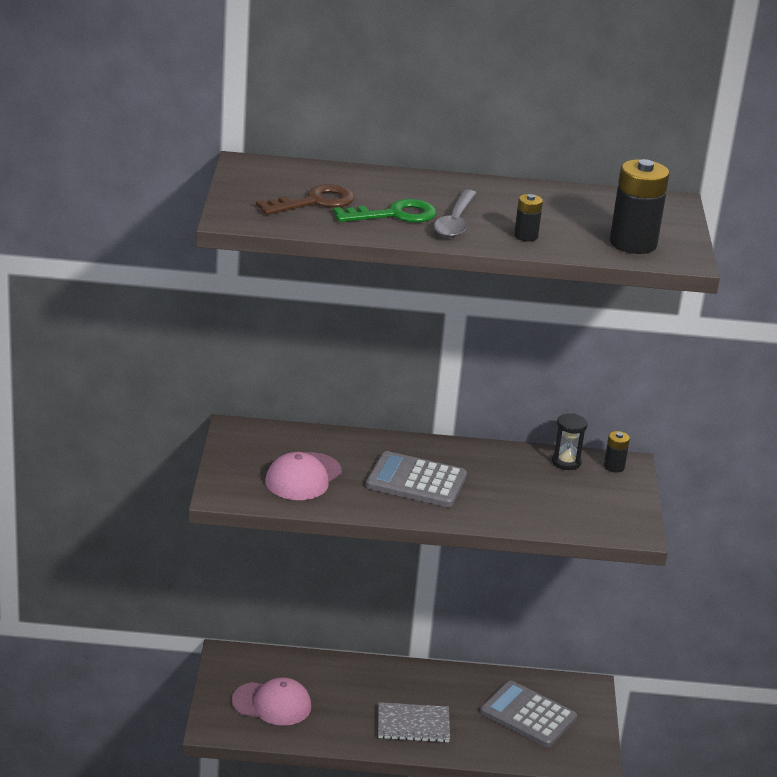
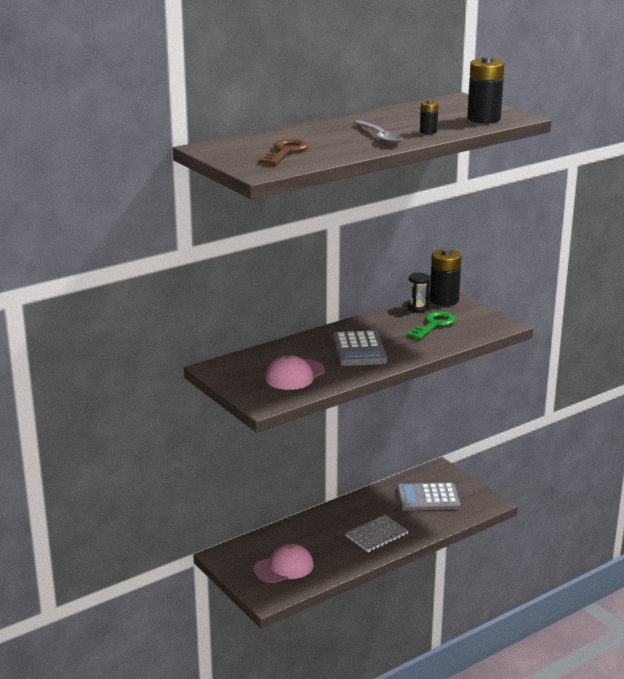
camera: 35 degrees left, 5 degrees down
pink cap [265,452,342,500] -> pink cap turned 45 degrees clockwise [265,355,325,390]
green key [333,199,436,223] -> green key moved to [407,311,456,340]
grey calculator [366,451,467,507] -> grey calculator turned 75 degrees counterclockwise [332,330,387,366]
black battery [604,431,630,472] -> black battery [430,248,462,306], size x1.99

